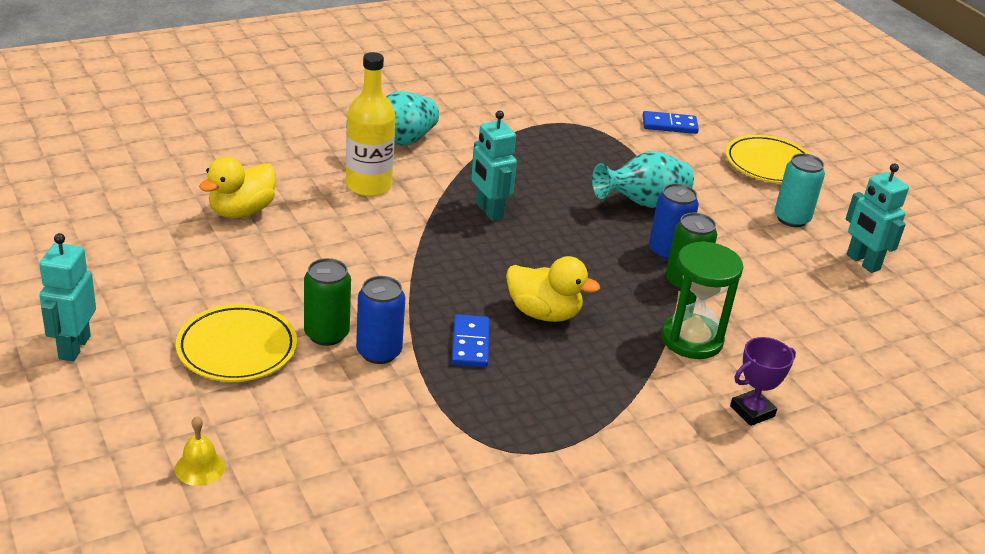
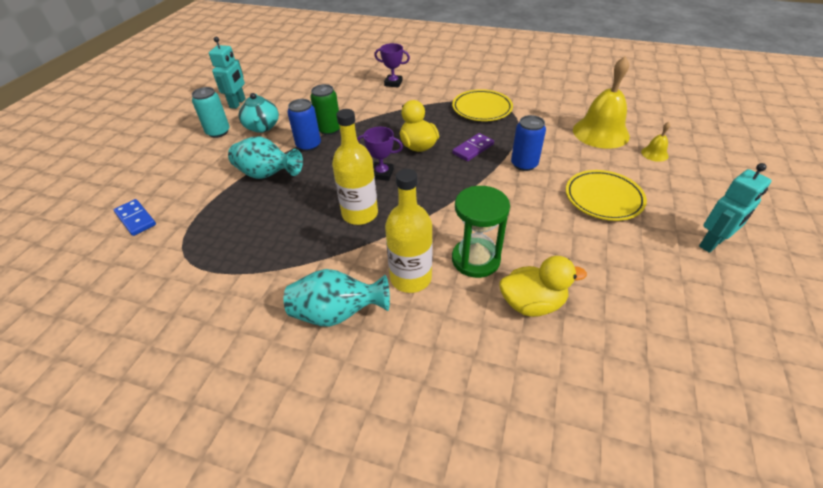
camera: 130 degrees left, 10 degrees up
green can [304,258,351,346] -> none
blue domino [452,314,490,367] -> purple domino [452,133,494,161]
turquoise robot [471,111,517,221] -> yellow bottle [332,109,378,225]
green hourglass [661,241,743,359] -> green hourglass moved to [452,186,510,278]
yellow plate [725,135,810,183] -> yellow plate moved to [452,89,513,121]
none -> turquoise teapot [239,93,279,133]
none -> purple trophy [357,127,403,181]
none -> yellow bell [573,56,630,149]

